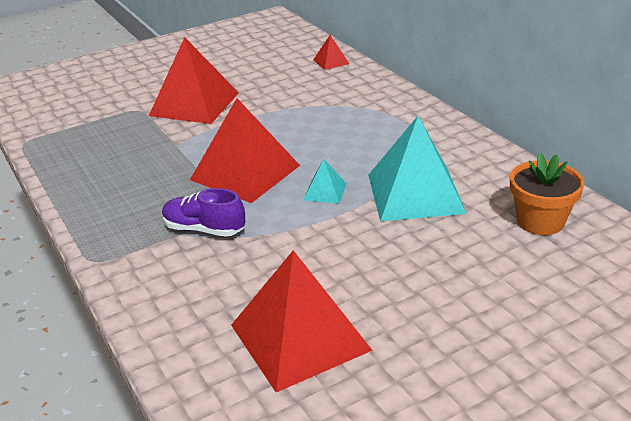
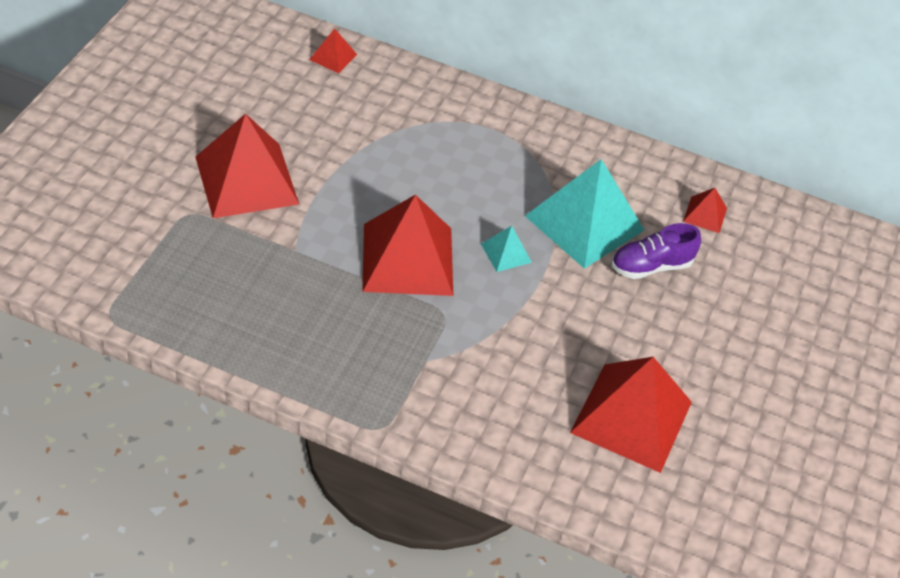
camera: 45 degrees left, 15 degrees up
purple shoe [162,188,245,237] -> purple shoe moved to [612,223,701,279]
orange flower pot [510,153,585,235] -> red pyramid [683,188,727,233]

